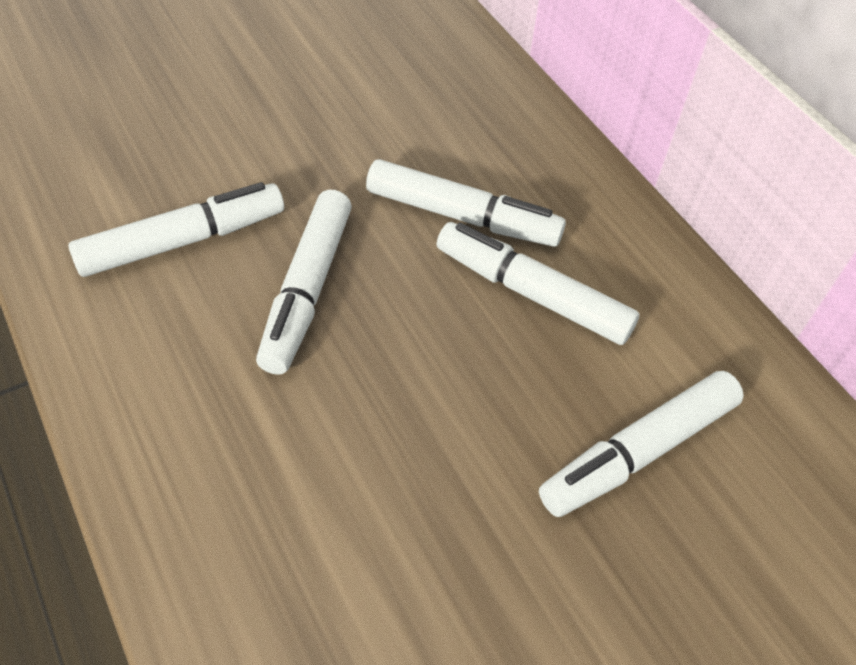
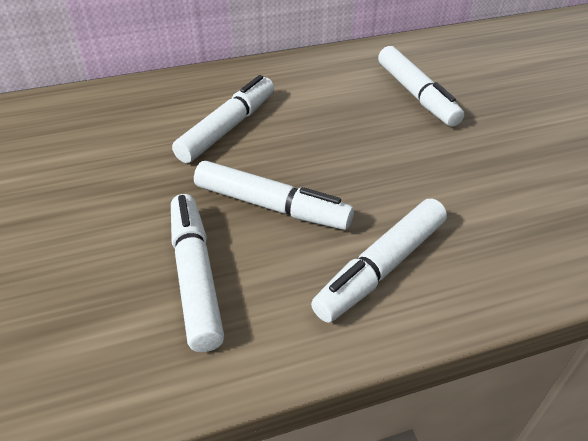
camera: 75 degrees left, 10 degrees down
white marker [436,222,639,345] -> white marker moved to [311,199,447,323]

